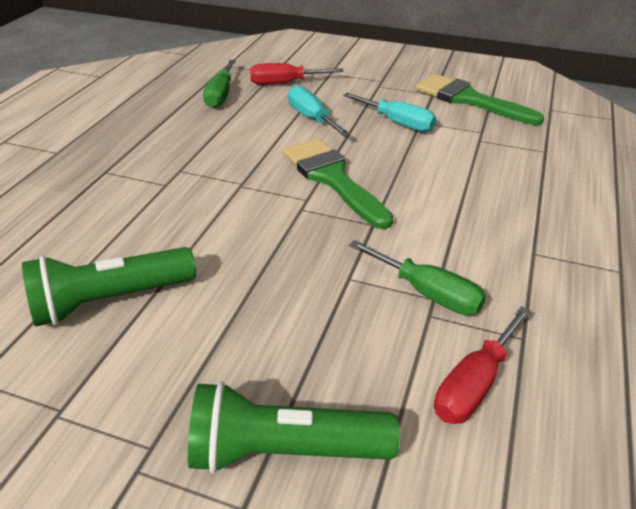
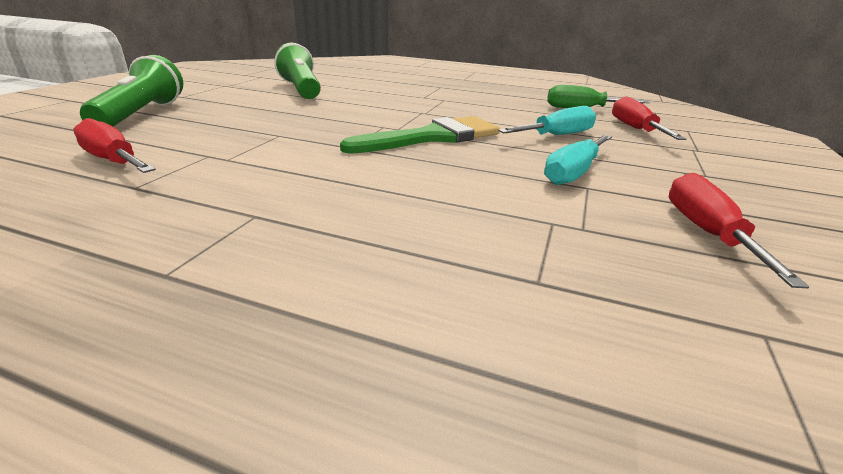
camera: 90 degrees right, 10 degrees down
green screwdriver [349,240,486,315] -> none
green brush [415,74,544,125] -> red screwdriver [669,173,809,288]

